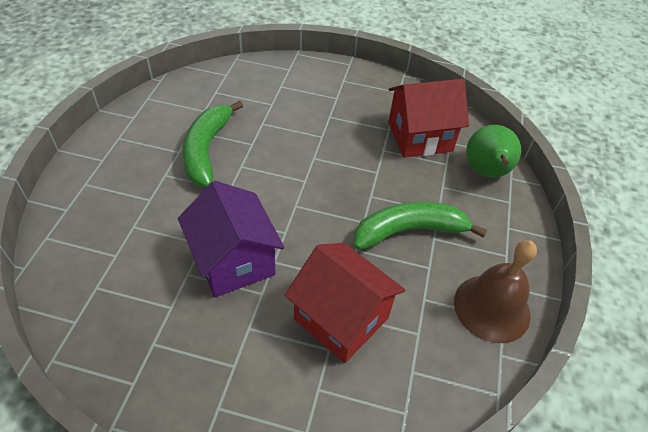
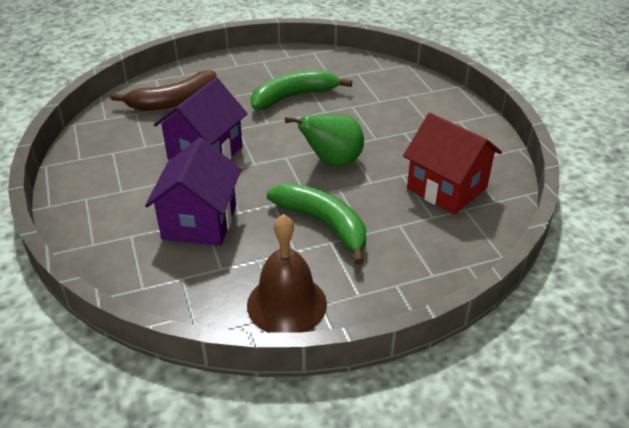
camera: 60 degrees right, 10 degrees down
red house [285,243,405,363] -> purple house [145,137,241,246]
green pear [466,125,521,178] -> green pear moved to [285,114,364,166]
none -> brown banana [111,70,217,111]

